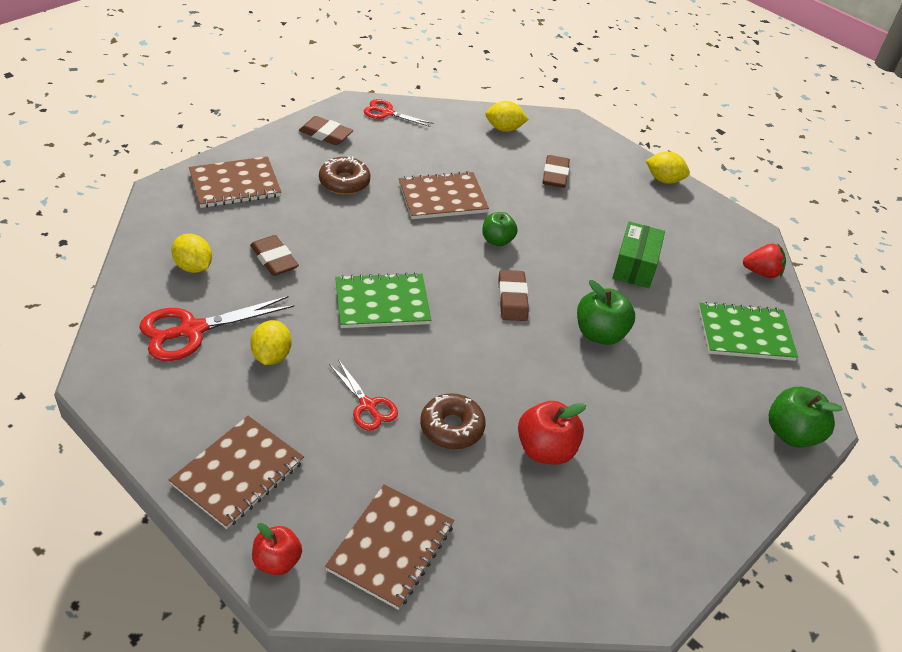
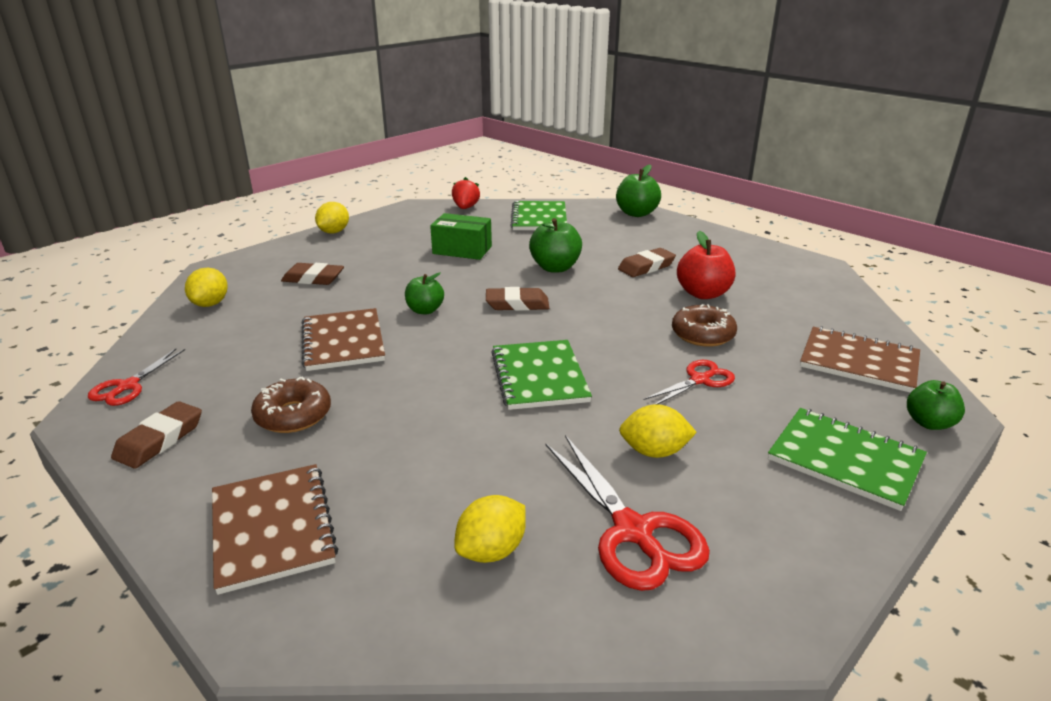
camera: 85 degrees left, 15 degrees down
brown notebook [169,416,304,529] -> green notebook [768,408,927,511]
brown eraser [250,235,299,276] -> brown eraser moved to [618,248,676,277]
red apple [252,523,302,575] -> green apple [907,380,965,430]

